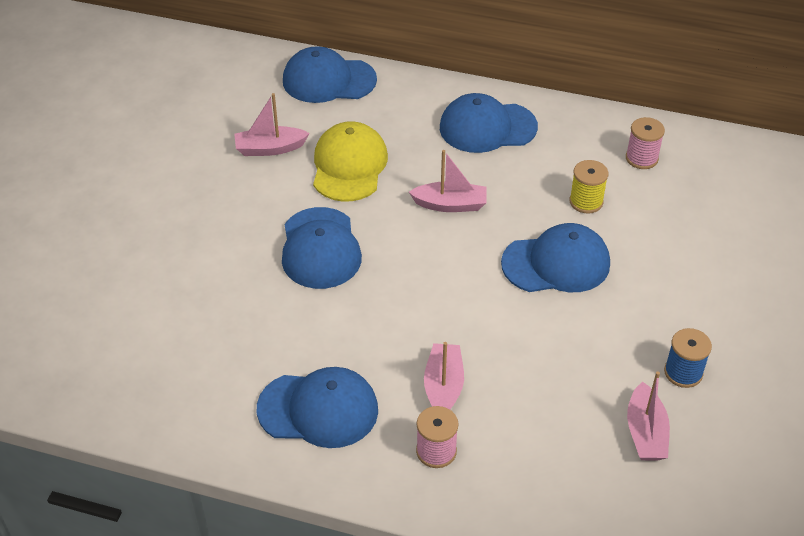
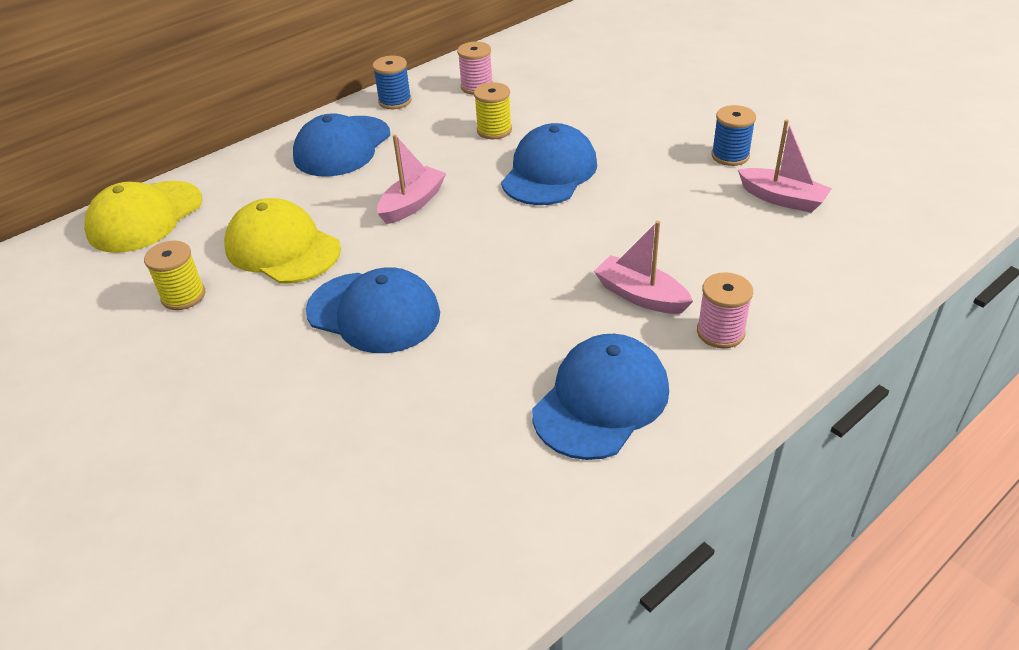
camera: 55 degrees left, 5 degrees down
pink boat [234,93,309,156] -> yellow spool [144,241,205,310]
blue cap [283,46,377,103] -> yellow cap [84,181,202,253]
none -> blue spool [372,56,412,109]

